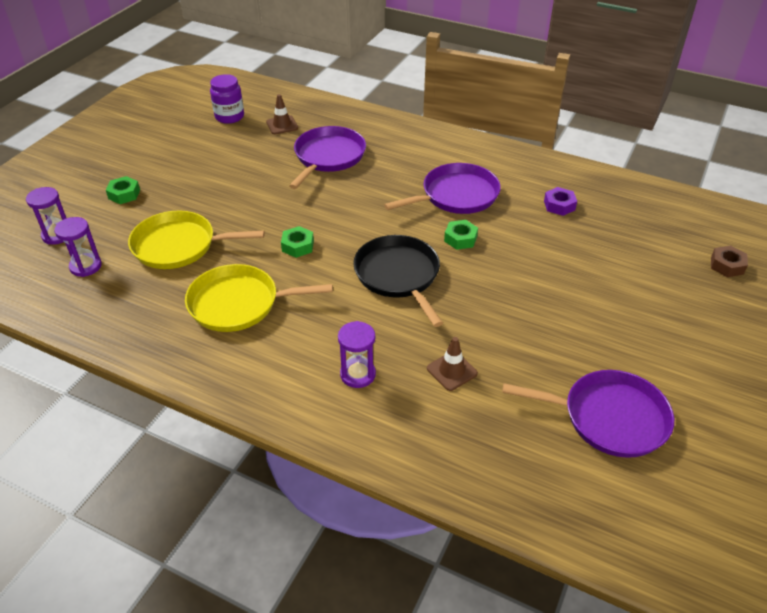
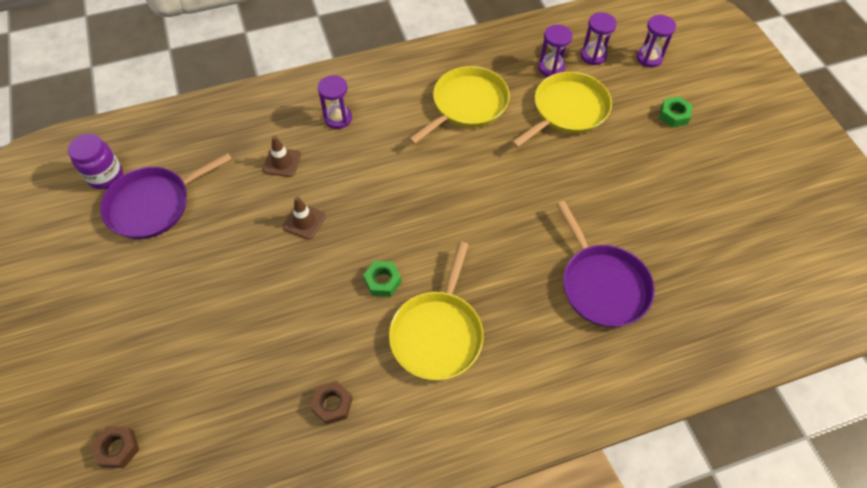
camera: 135 degrees right, 15 degrees up
purple jar [210,74,244,124] -> purple jar moved to [68,134,123,190]
brown traffic cone [266,94,298,134] -> brown traffic cone moved to [283,197,326,240]
green nut [281,226,314,258] -> none
black pan [353,235,443,327] -> none
purple pan [384,163,501,214] -> yellow pan [389,242,484,380]
purple nut [544,187,577,216] -> brown nut [310,381,353,425]
none -> purple hourglass [538,25,573,77]

